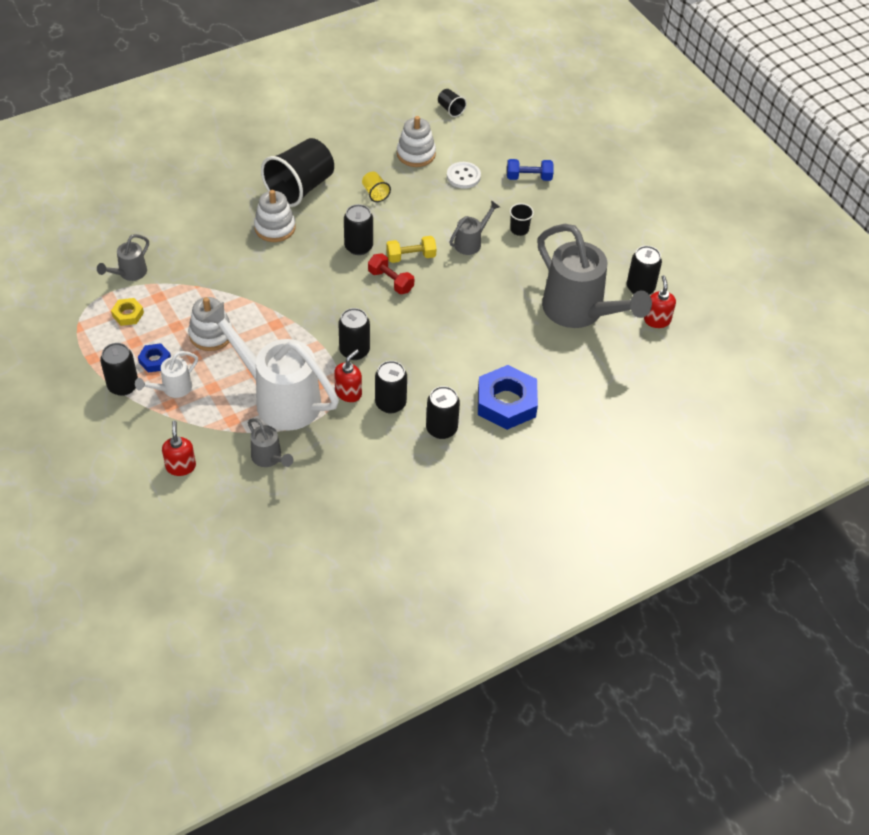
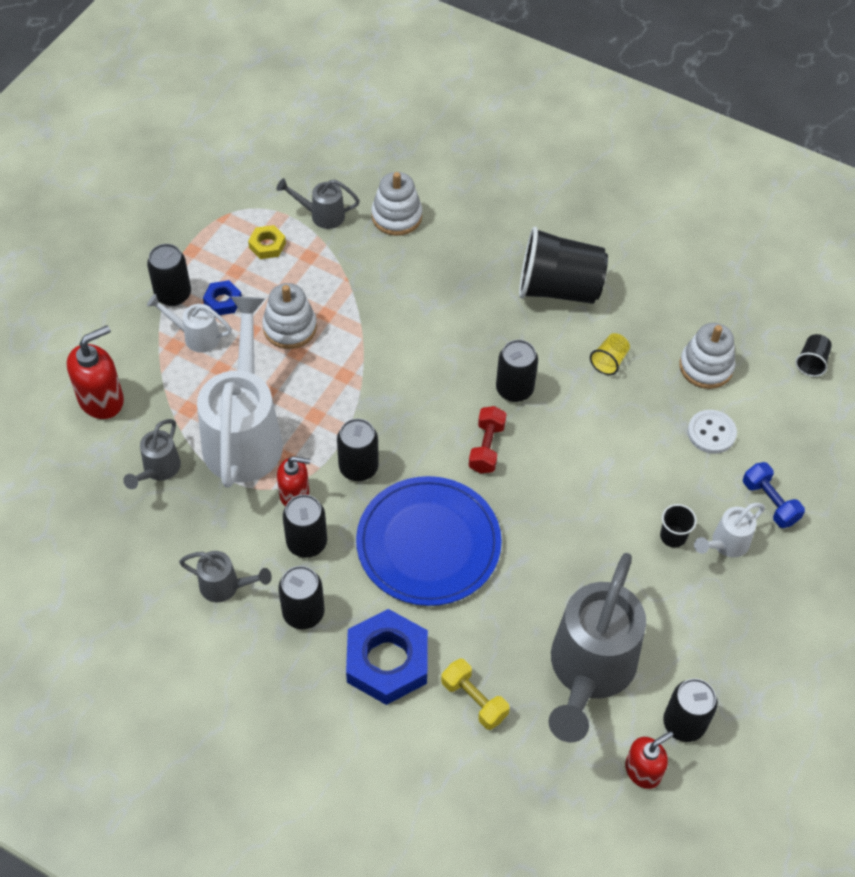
camera: 60 degrees right, 5 degrees up
red soap dispenser [162,421,196,476] -> red soap dispenser [67,325,124,419], size x1.51
white stacking toy [254,190,296,242] -> white stacking toy moved to [371,172,422,236]
yellow dumbbell [386,236,437,263] -> yellow dumbbell moved to [441,659,510,730]
grey watering can [449,200,500,255] -> grey watering can moved to [179,551,272,602]
none -> blue plate [356,476,502,606]
none -> white watering can [694,503,765,557]

